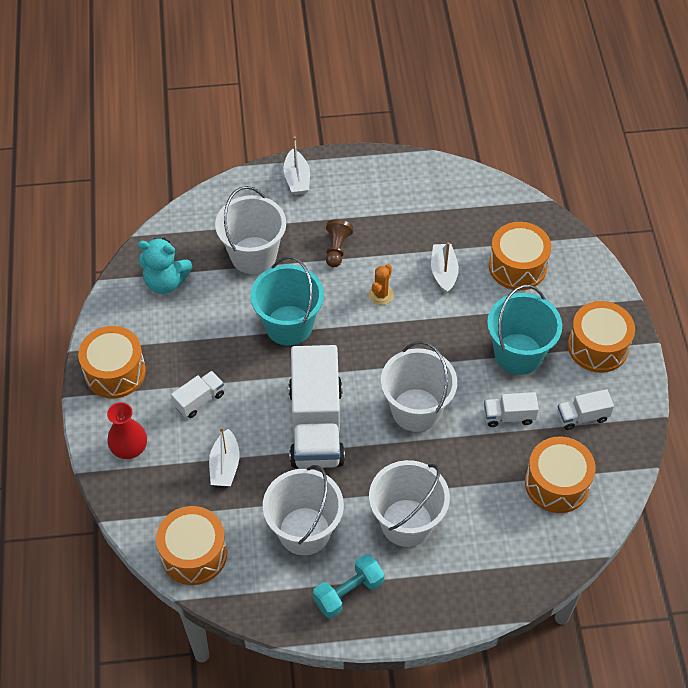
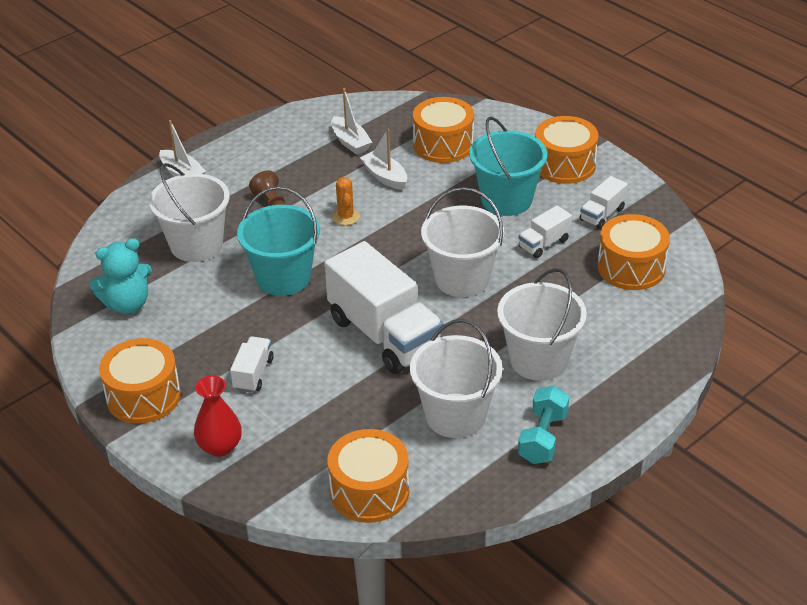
camera: 35 degrees left, 15 degrees down
white boat [209,427,240,486] -> white boat moved to [331,88,372,155]

